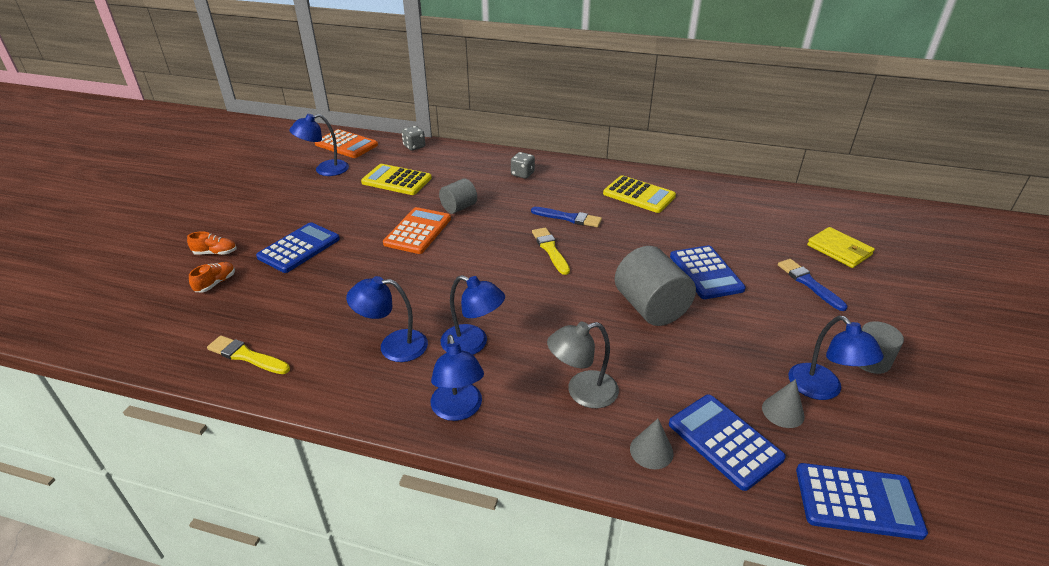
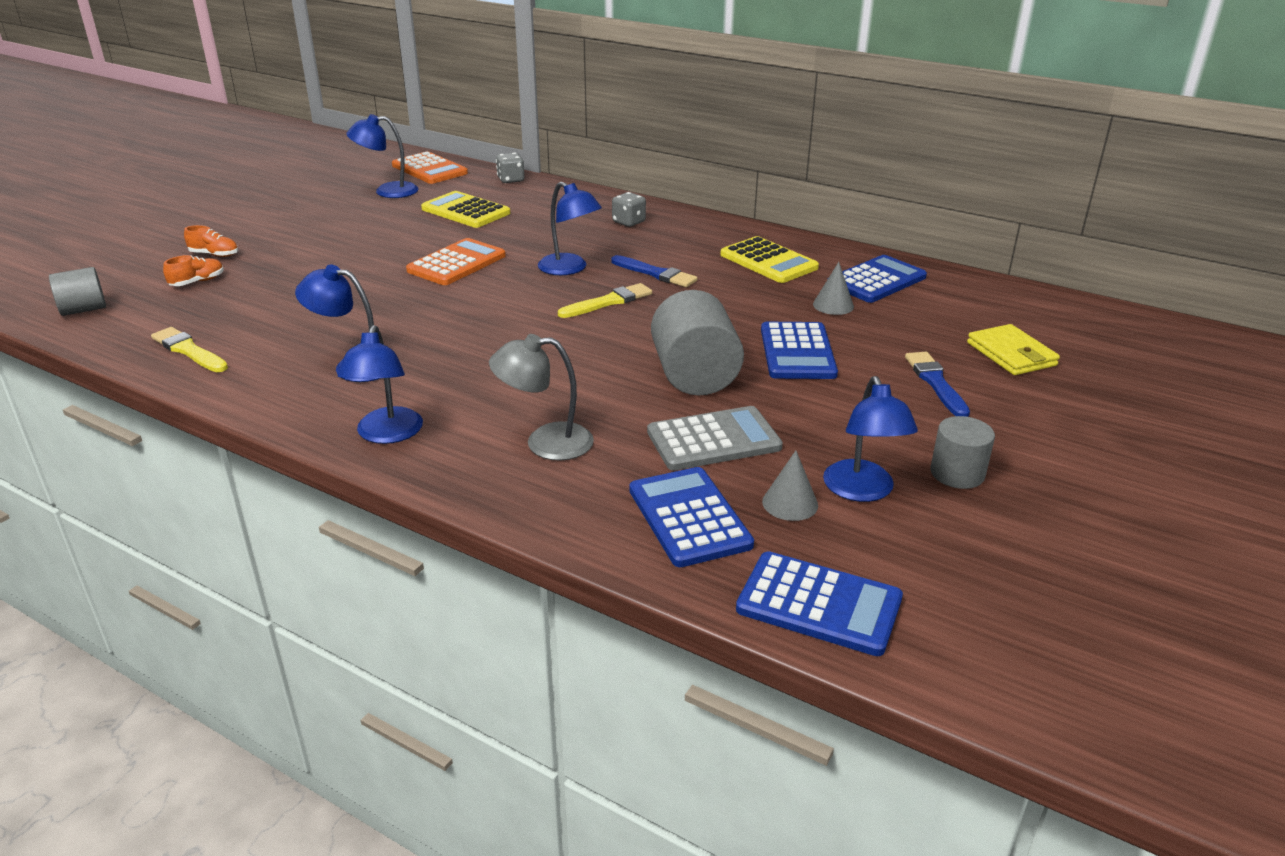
camera: 15 degrees right, 5 degrees down
blue calculator [256,222,340,273] -> blue calculator moved to [842,255,927,303]
grey cylinder [439,178,477,214] -> grey cylinder moved to [49,267,106,316]
blue lamp [440,275,505,355] -> blue lamp moved to [538,182,602,275]
yellow brush [532,227,570,275] -> yellow brush turned 60 degrees clockwise [558,283,652,318]
grey cone [630,419,674,469] -> grey cone moved to [813,262,854,315]
none -> grey calculator [647,406,783,471]

